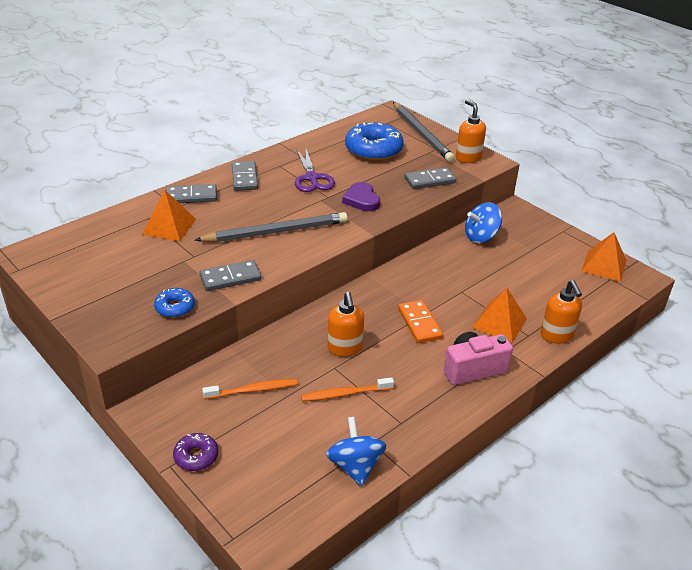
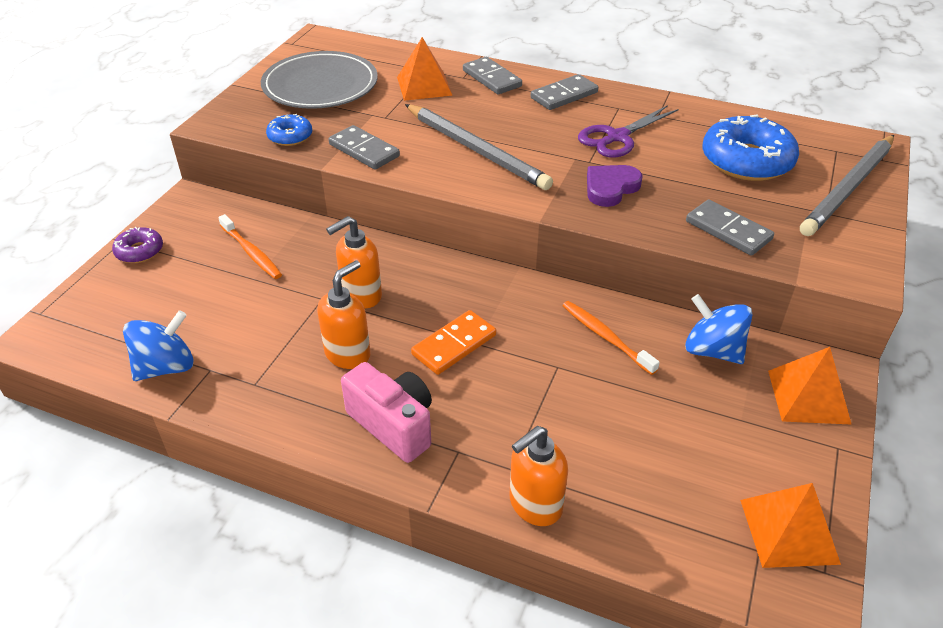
camera: 65 degrees right, 5 degrees up
orange toothbrush [301,377,394,402] -> orange toothbrush moved to [562,301,660,375]
orange soap dispenser [456,100,486,163] -> orange soap dispenser moved to [317,260,371,369]
orange pyramid [472,288,527,343] -> orange pyramid moved to [768,347,852,425]
none -> grey plate [261,51,378,109]

